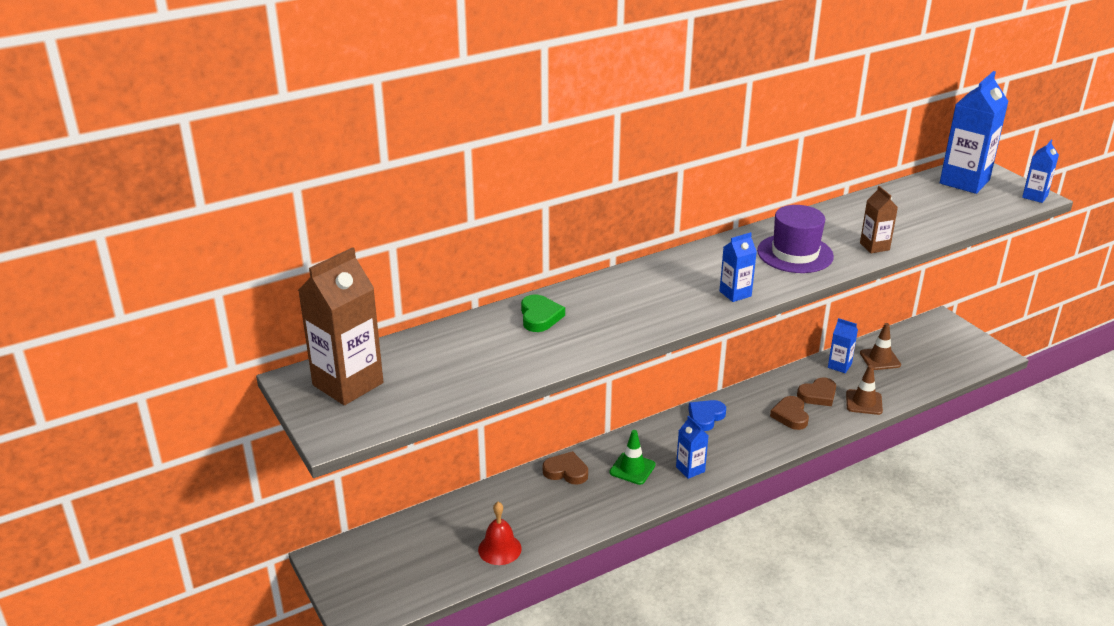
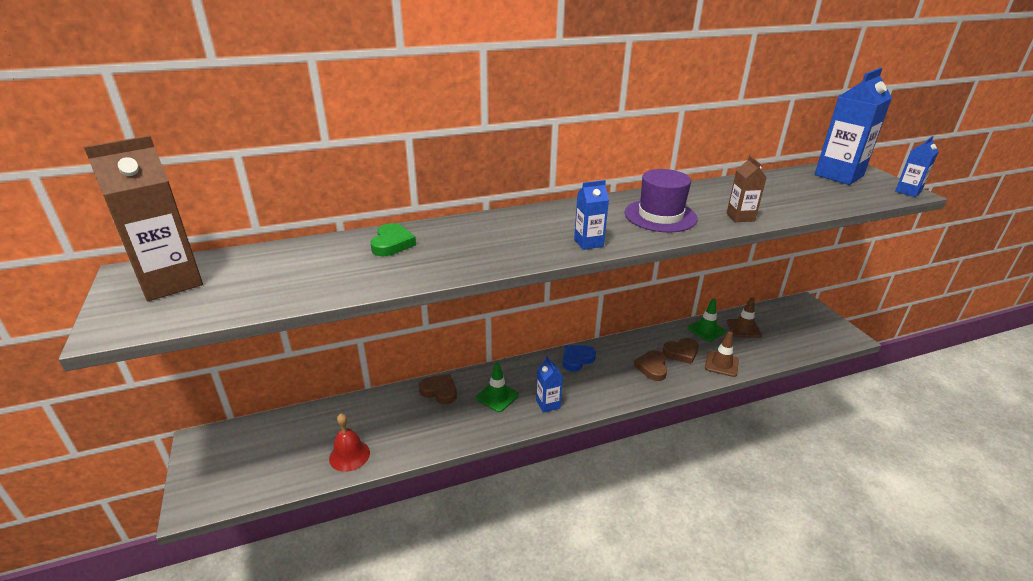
camera: 10 degrees right, 0 degrees up
blue carton [828,318,858,373] -> green traffic cone [688,299,726,342]

